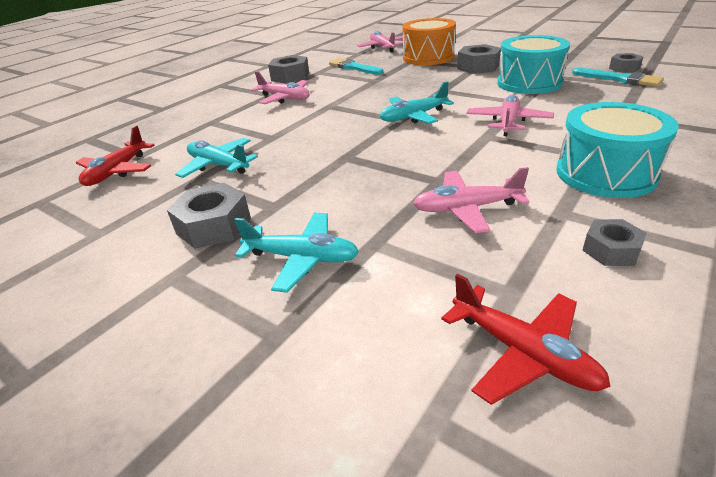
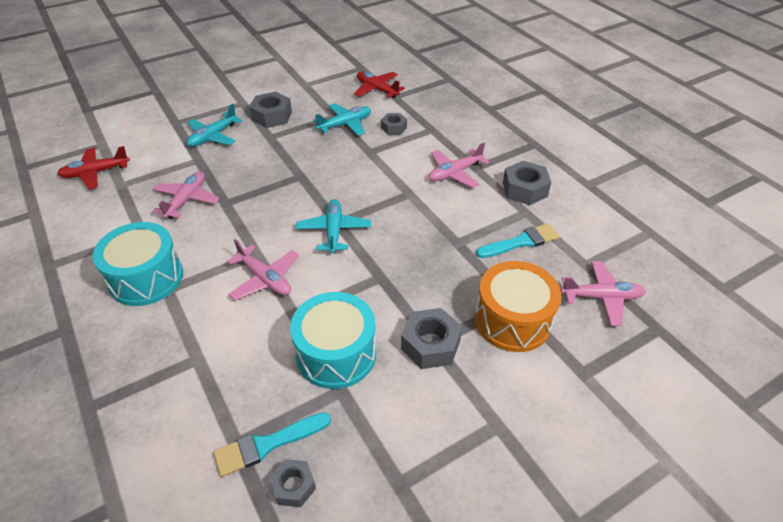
camera: 110 degrees right, 10 degrees up
grey nut [582,219,647,266] -> grey nut moved to [381,113,407,135]

